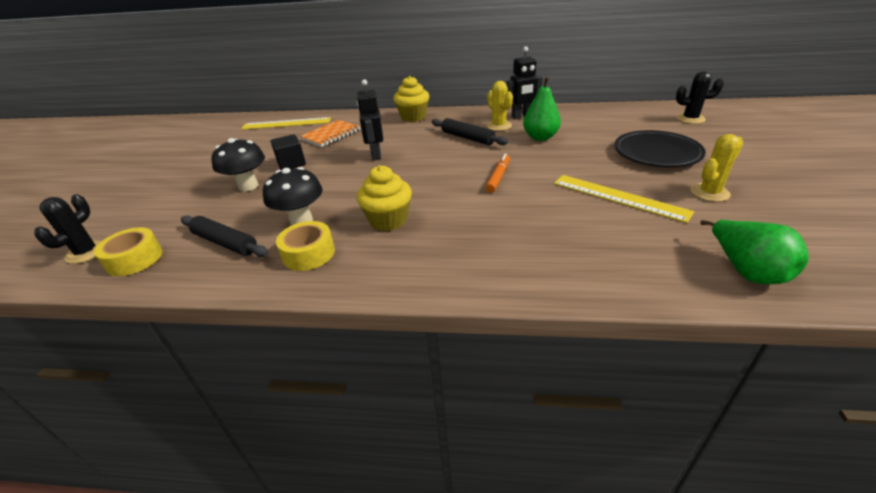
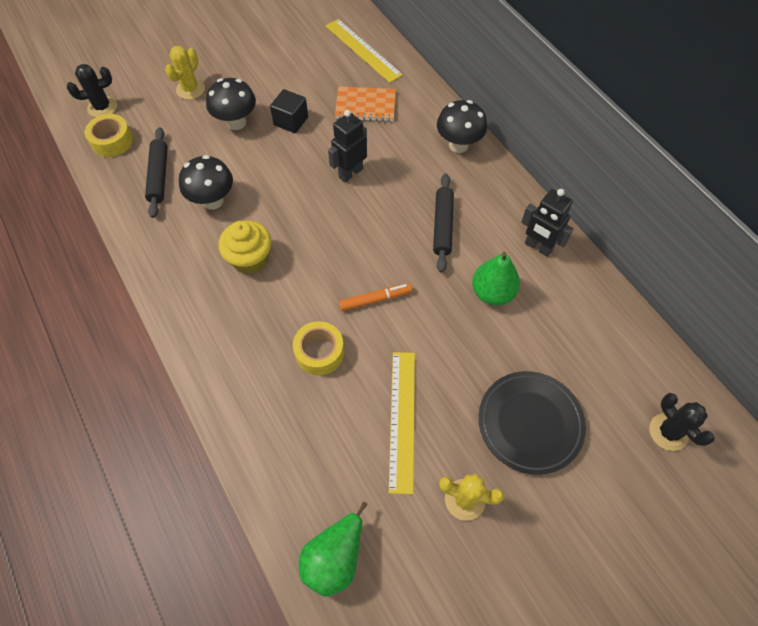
camera: 50 degrees right, 25 degrees up
yellow tape [276,221,335,271] -> yellow tape moved to [293,321,344,375]
yellow cupcake [393,76,429,122] -> black mushroom [437,100,487,153]
yellow cactus [486,81,513,131] -> yellow cactus moved to [165,46,205,100]

